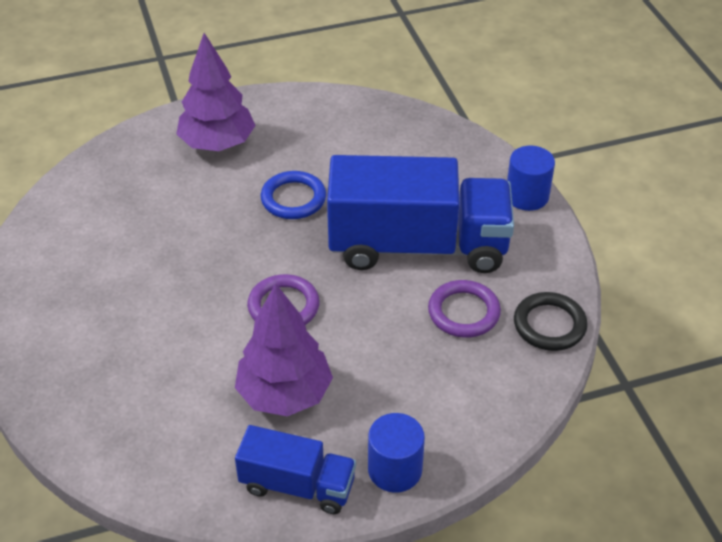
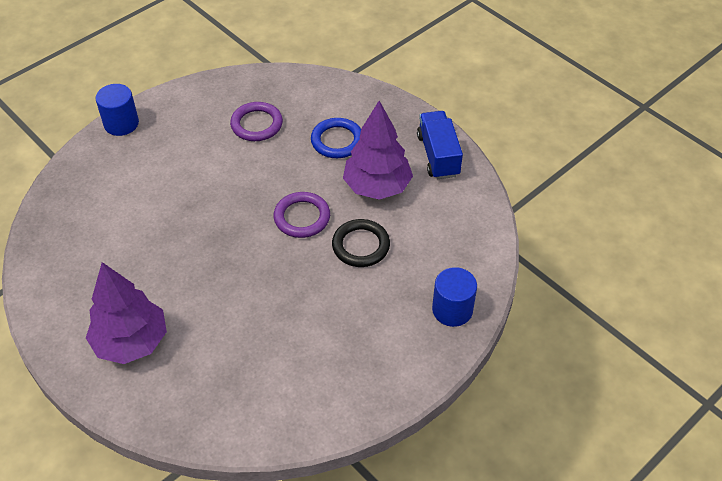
camera: 115 degrees left, 5 degrees up
blue ring [261,171,326,219] -> blue ring moved to [311,118,361,158]
blue truck [327,155,514,273] -> none
blue cylinder [368,413,425,493] -> blue cylinder moved to [432,267,477,327]
black ring [514,292,587,351] -> black ring moved to [332,219,390,267]

